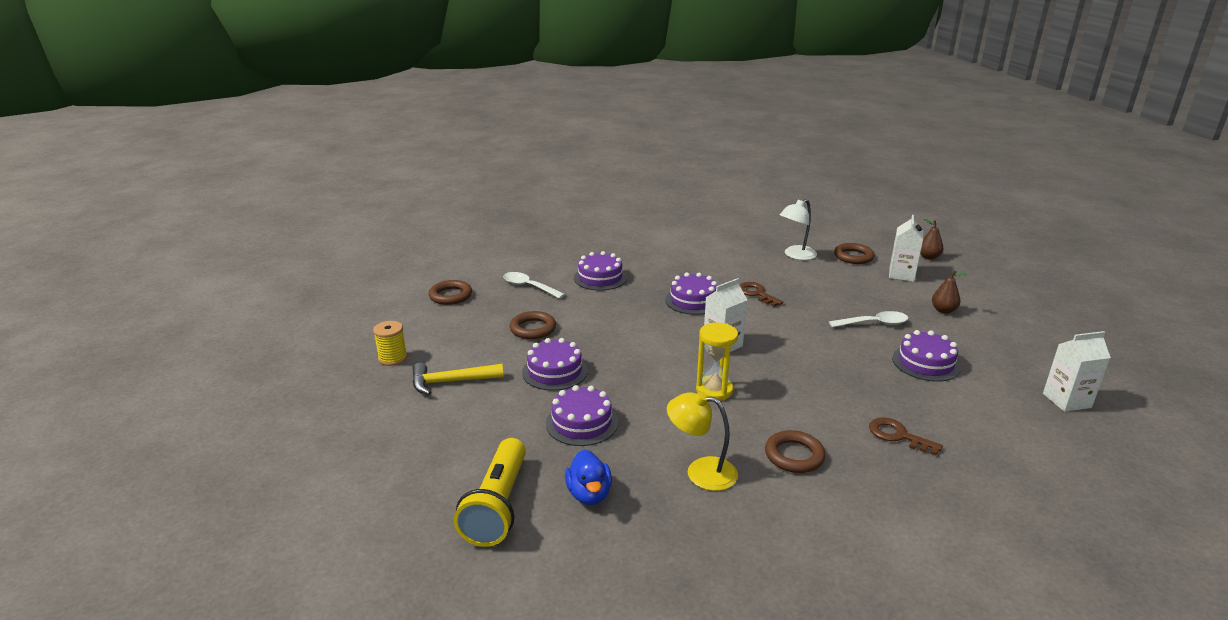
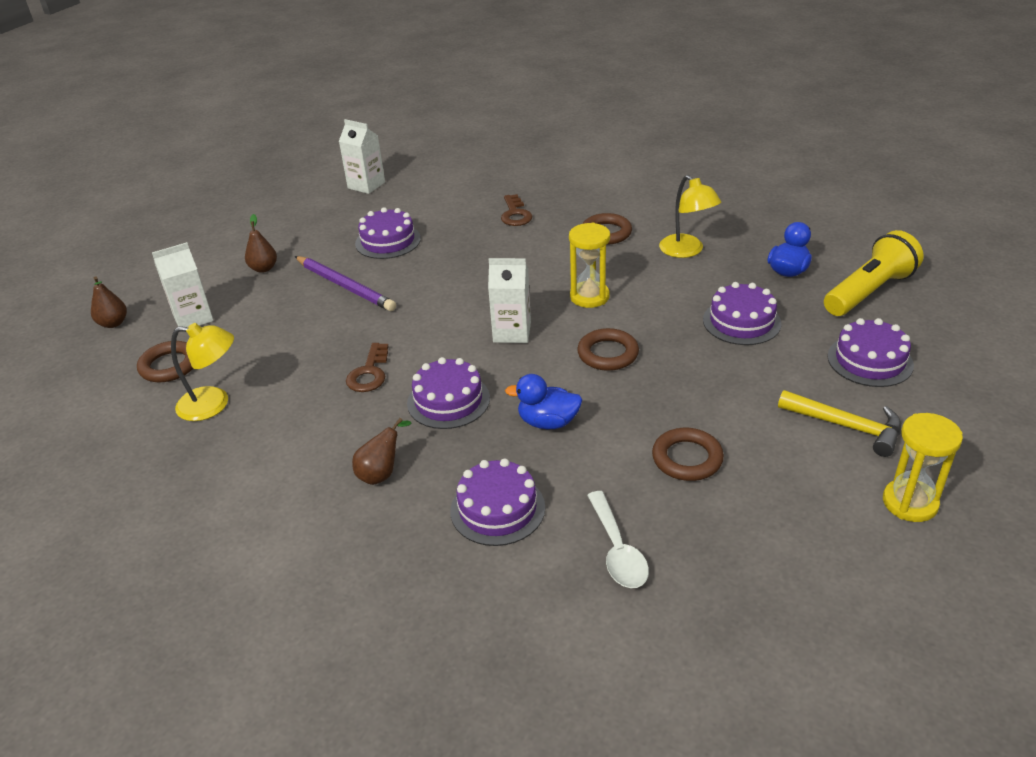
camera: 135 degrees left, 10 degrees up
yellow spool [373,321,407,366] -> yellow hourglass [883,413,963,522]
brown ring [428,280,472,305] -> brown ring moved to [577,328,639,371]
purple cake [522,338,588,391] -> purple cake moved to [827,318,914,387]
white lamp [780,199,817,260] -> yellow lamp [171,323,234,421]
white spoon [829,311,908,328] -> purple pencil [295,256,396,311]
none -> brown pear [352,418,411,485]
none -> blue duck [505,374,582,429]

